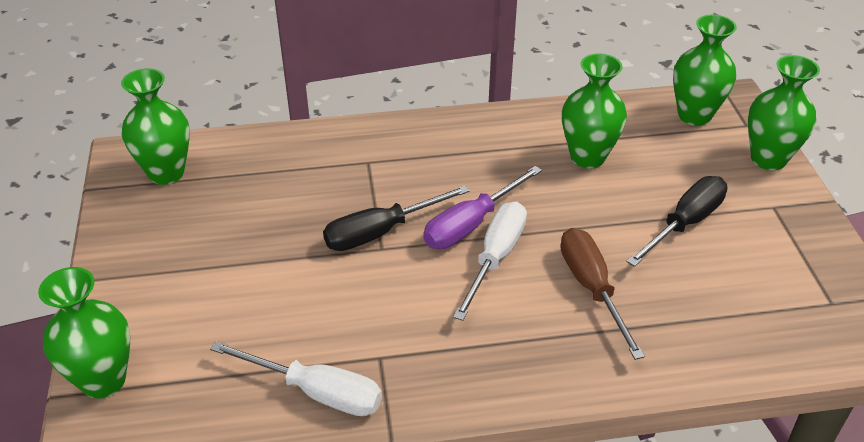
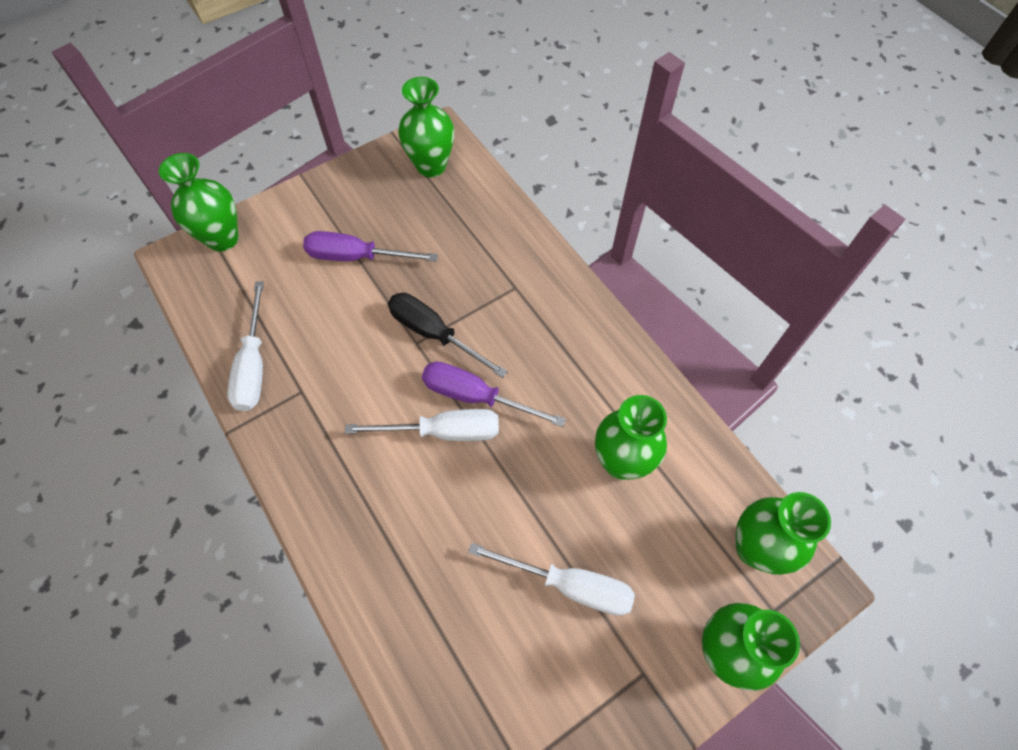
camera: 65 degrees right, 20 degrees up
brown screwdriver [561,228,645,360] -> none
black screwdriver [626,176,728,267] -> white screwdriver [468,543,635,616]
none -> purple screwdriver [303,231,438,261]

